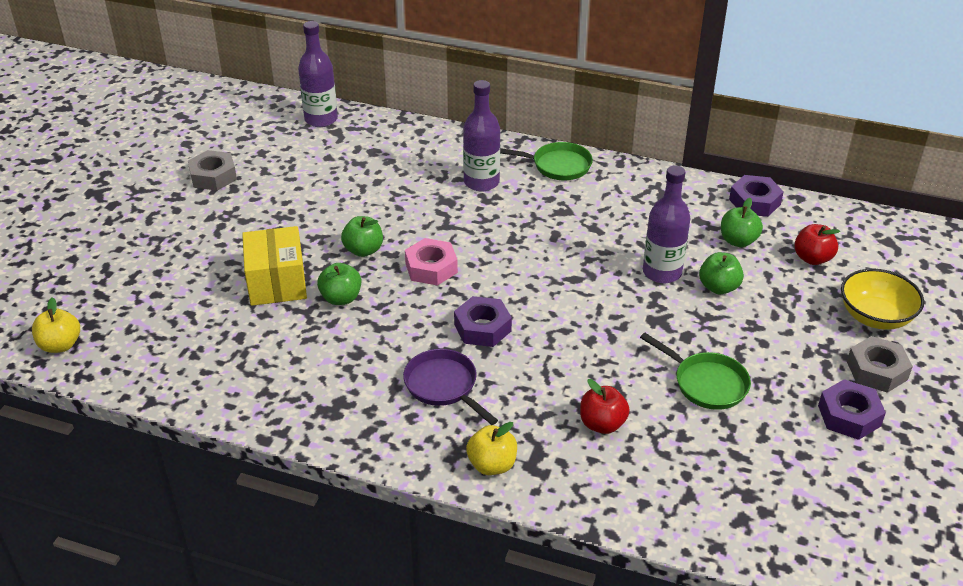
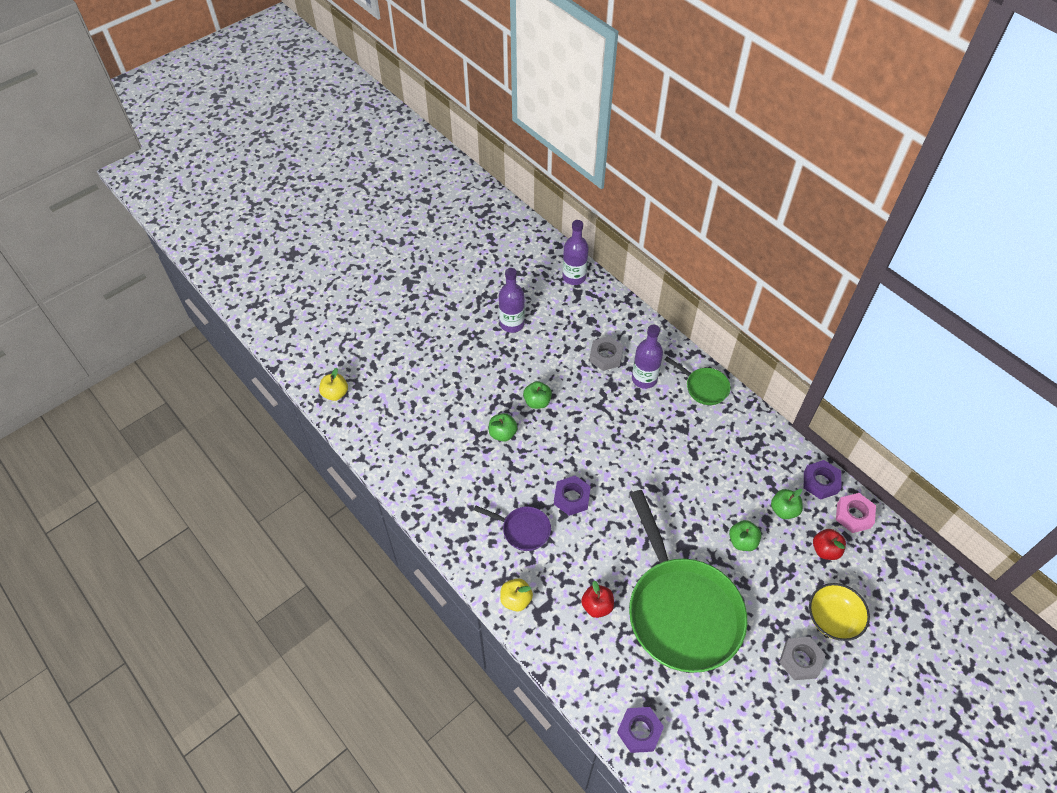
camera: 30 degrees right, 15 degrees up
grey nut [188,150,237,191] -> grey nut moved to [589,336,623,371]
yellow box [242,226,307,306] -> none
purple pan [403,349,498,425] -> purple pan turned 120 degrees clockwise [474,506,551,551]
pink nut [405,238,458,286] -> pink nut moved to [836,493,876,533]
green pan [640,333,751,410] -> green pan [629,490,747,673], size x2.29
purple bottle [643,165,691,283] -> purple bottle moved to [499,268,525,333]
purple nut [818,379,886,440] -> purple nut moved to [617,707,664,753]

